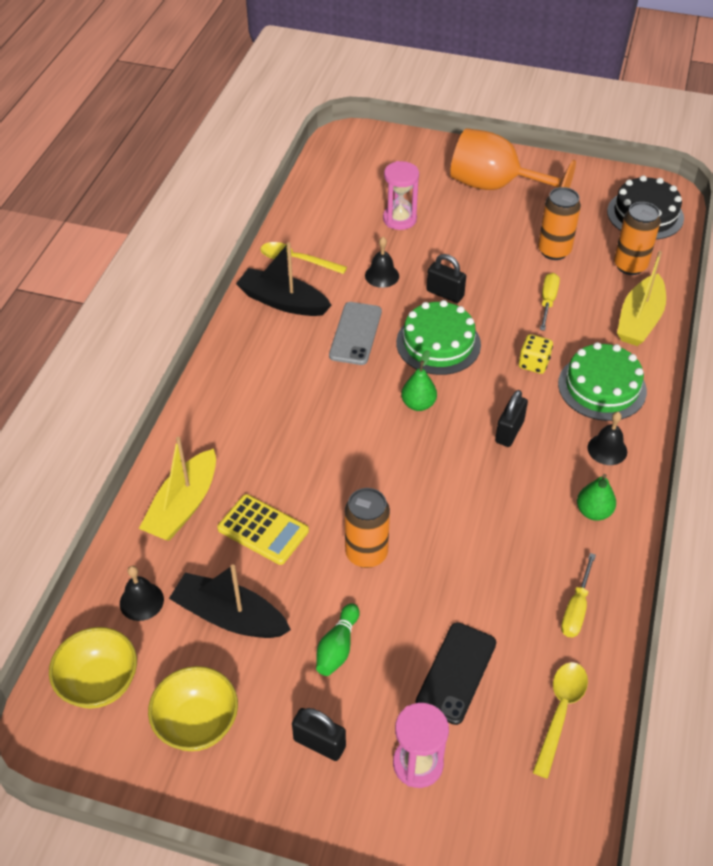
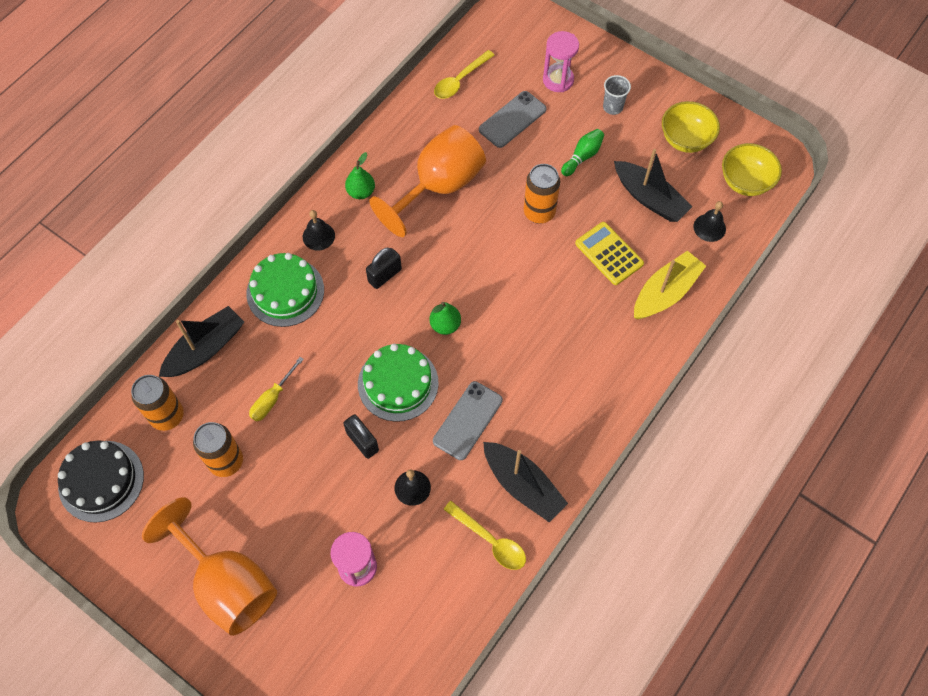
camera: 160 degrees left, 15 degrees up
black padlock [292,708,346,761] -> grey cup [603,75,631,115]
black phone [415,622,496,725] -> grey phone [479,91,546,148]
yellow dice [519,334,553,374] -> none
yellow screwdriver [561,553,596,637] -> none
yellow boat [617,251,666,346] -> black boat [159,306,244,377]
none -> orange goblet [369,125,486,237]

